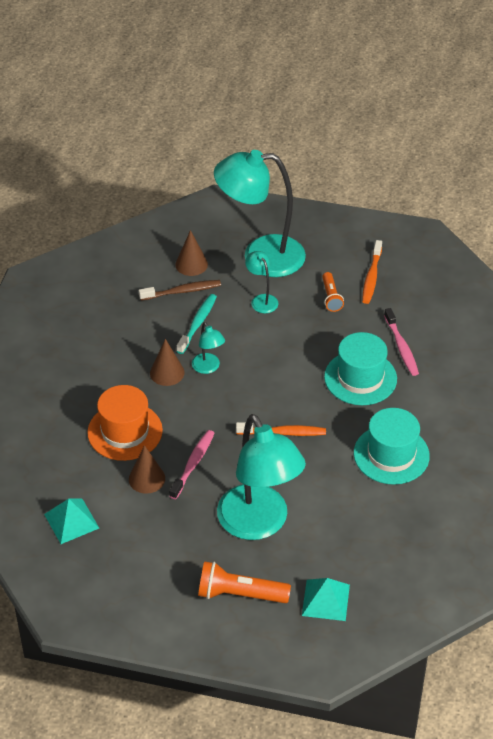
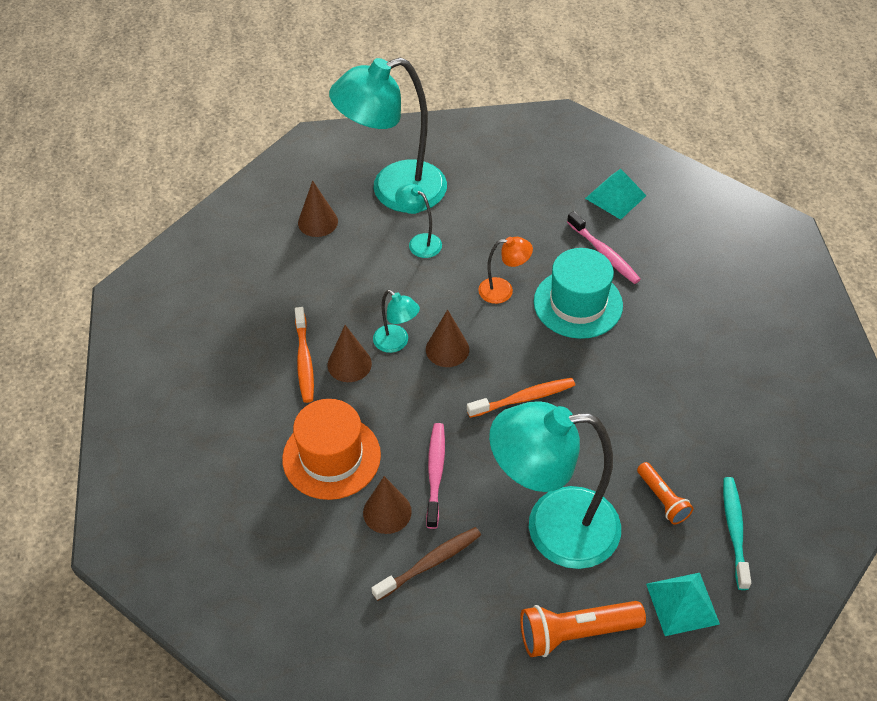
camera: 20 degrees left, 5 degrees up
turquoise pyramid [44,498,99,544] -> turquoise pyramid moved to [585,169,647,220]
brown toothbrush [139,280,221,301] -> brown toothbrush moved to [371,527,481,601]
turquoise toothbrush [177,294,217,354] -> turquoise toothbrush moved to [723,477,751,590]
turquoise lamp [217,414,306,540] -> turquoise lamp turned 135 degrees clockwise [489,401,621,569]
orange flashlight [322,272,344,312] -> orange flashlight moved to [637,462,693,525]
turquoise hat [354,408,430,485] -> none
orange toothbrush [362,240,382,304] -> orange toothbrush moved to [295,307,314,403]
none -> brown cone [426,309,469,367]
none -> orange lamp [478,237,533,304]

